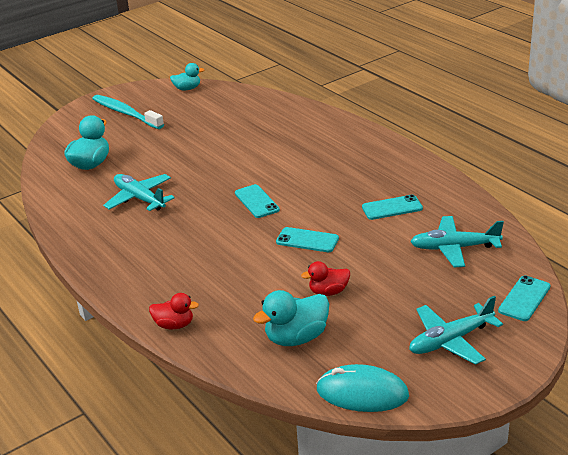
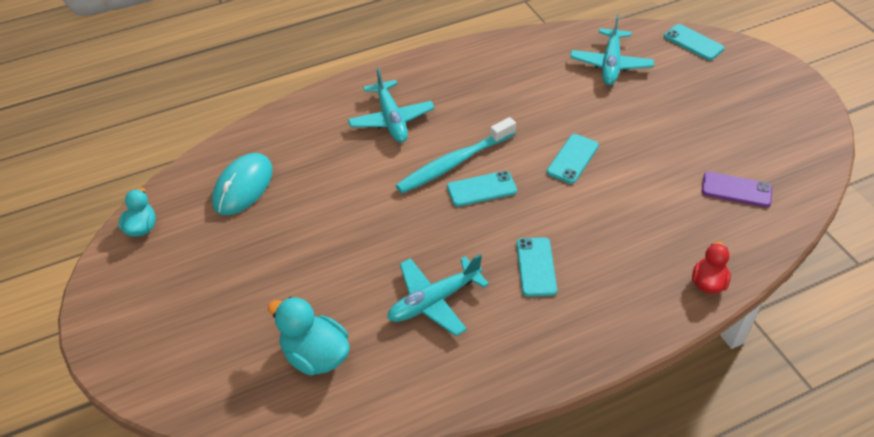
camera: 80 degrees left, 15 degrees up
turquoise toothbrush [92,95,164,129] -> turquoise toothbrush moved to [395,117,516,193]
turquoise duck [253,290,329,346] -> purple phone [702,172,772,207]
red duck [301,261,350,296] -> none
turquoise mouse [316,364,409,412] -> turquoise mouse moved to [212,153,273,215]
turquoise phone [362,195,423,220] -> turquoise phone moved to [517,237,557,297]
turquoise plane [409,296,503,365] -> turquoise plane moved to [348,67,435,143]

